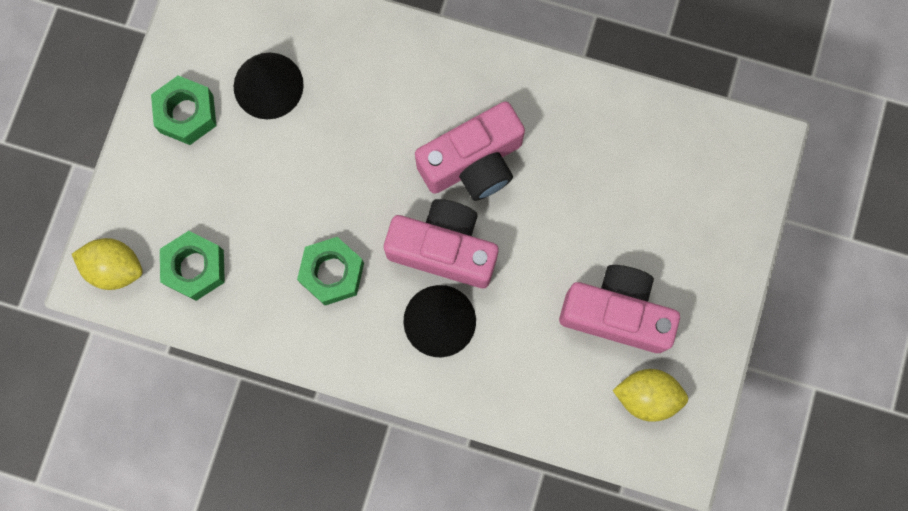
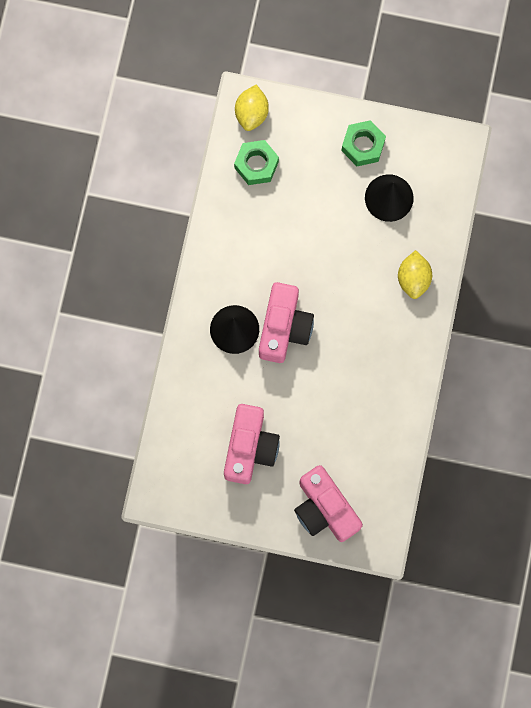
camera: 85 degrees right, 0 degrees up
green nut [297,237,364,305] -> none
pink camera [415,101,525,201] -> pink camera moved to [294,465,363,542]
yellow lemon [613,369,688,422] -> yellow lemon moved to [398,250,432,299]

